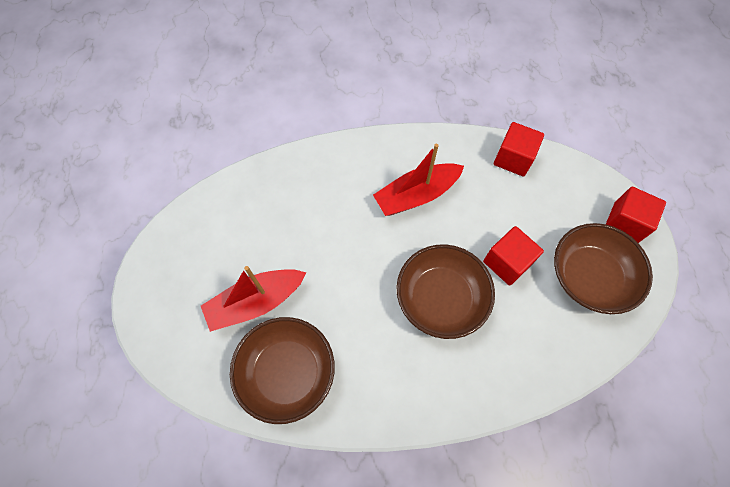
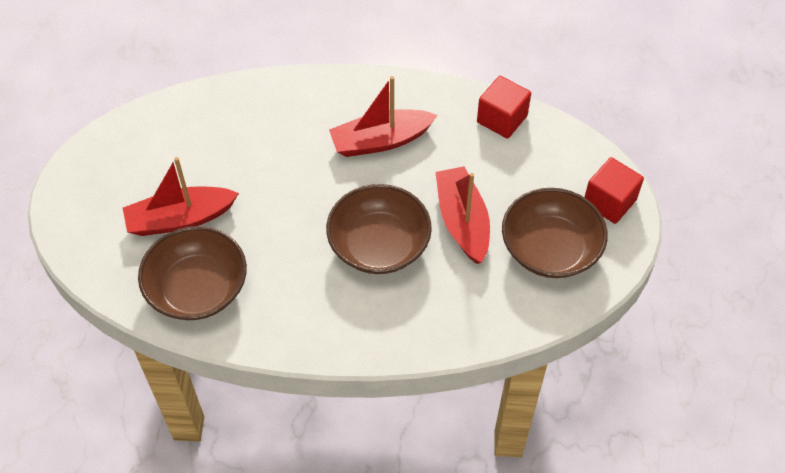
camera: 10 degrees right, 10 degrees down
red cube [483,226,544,286] -> red boat [435,166,490,264]

